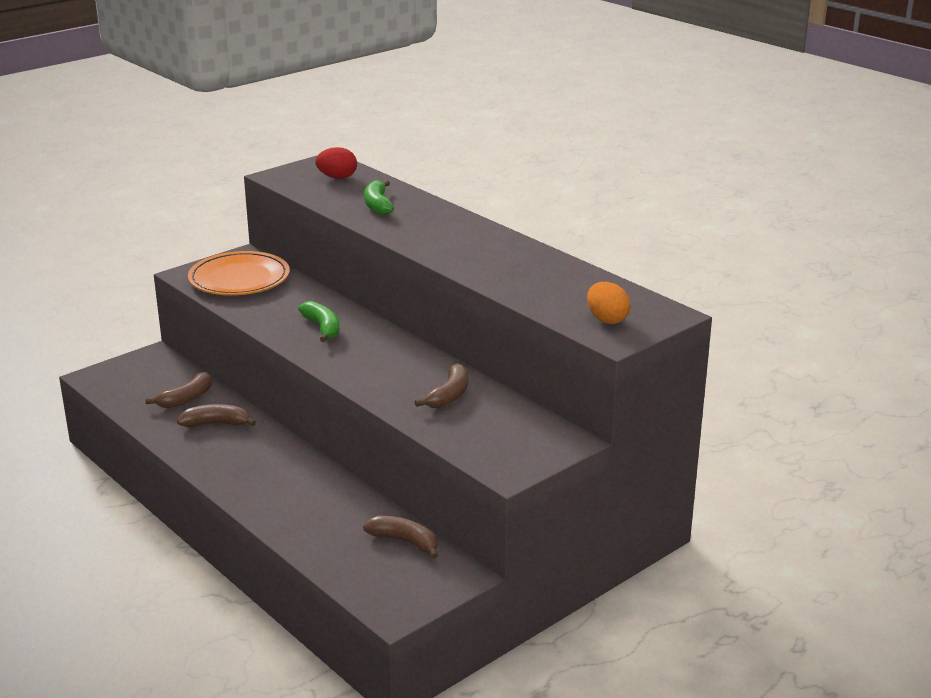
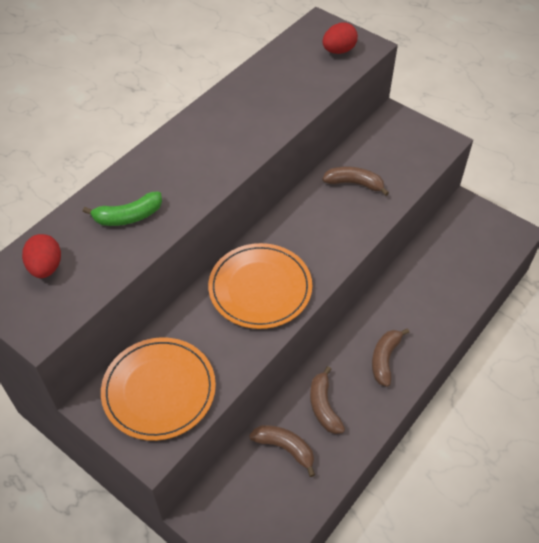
camera: 100 degrees left, 25 degrees up
green banana [298,301,339,342] -> orange plate [208,243,312,329]
brown banana [363,516,438,559] -> brown banana moved to [372,328,409,387]
orange egg [587,282,631,324] -> red egg [322,22,358,54]

